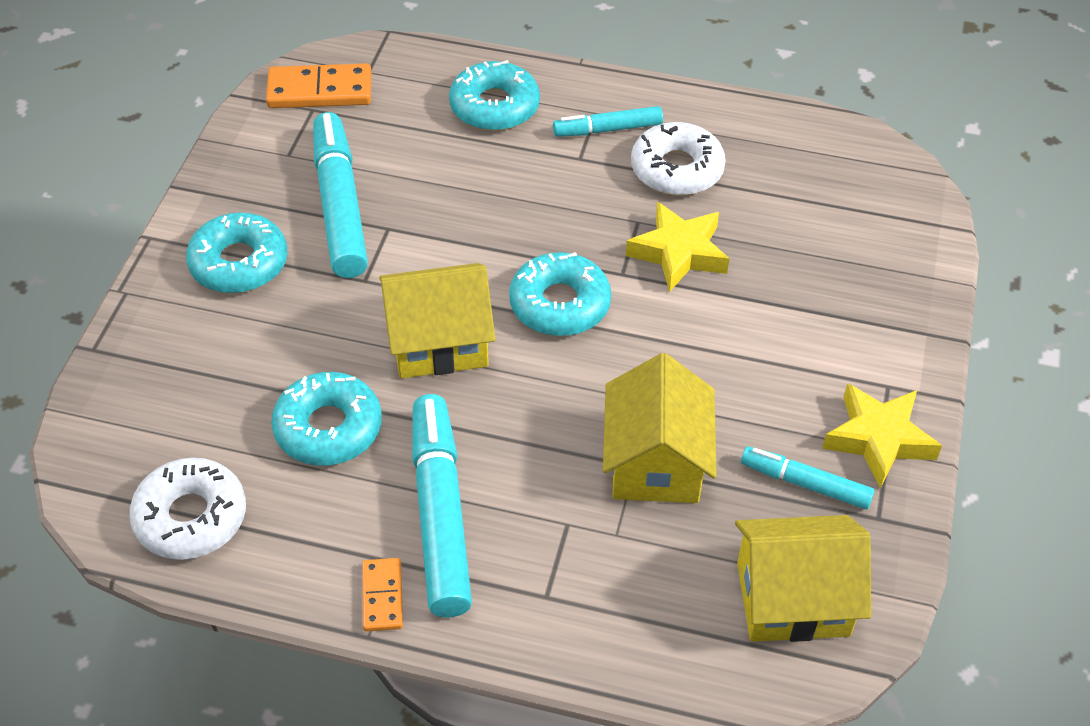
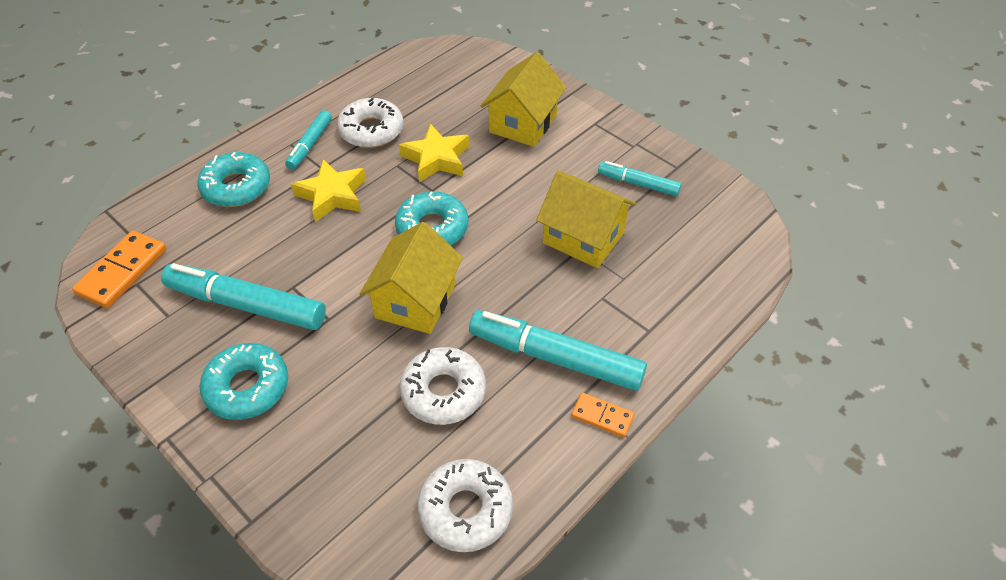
camera: 60 degrees left, 0 degrees up
turquoise donut [271,372,382,466] -> white donut [400,347,486,425]
yellow house [735,515,871,642] -> yellow house moved to [481,52,566,147]
turquoise marker [741,446,875,509] -> turquoise marker turned 60 degrees clockwise [598,161,681,196]
yellow star [822,383,942,488] -> yellow star moved to [291,159,366,222]

